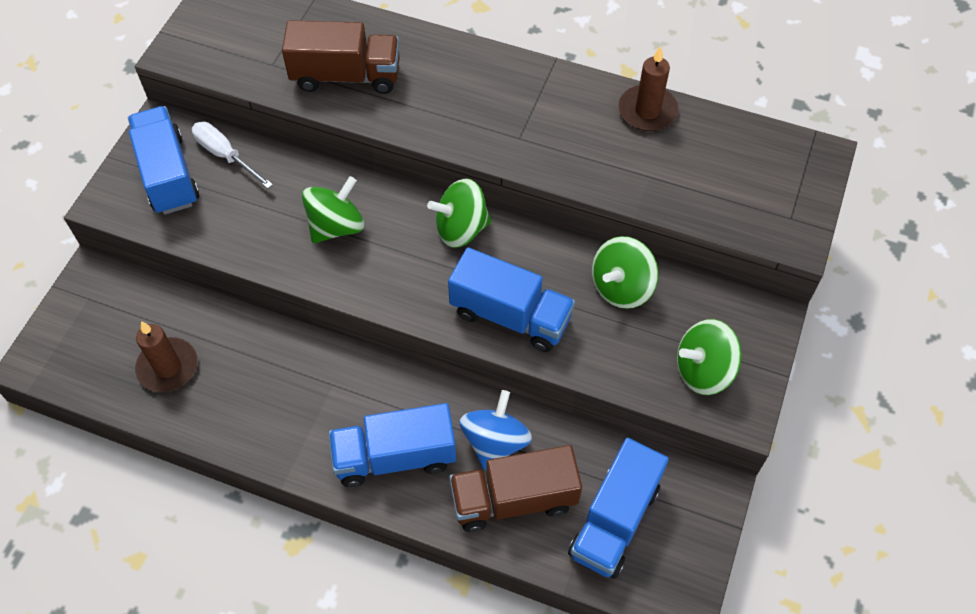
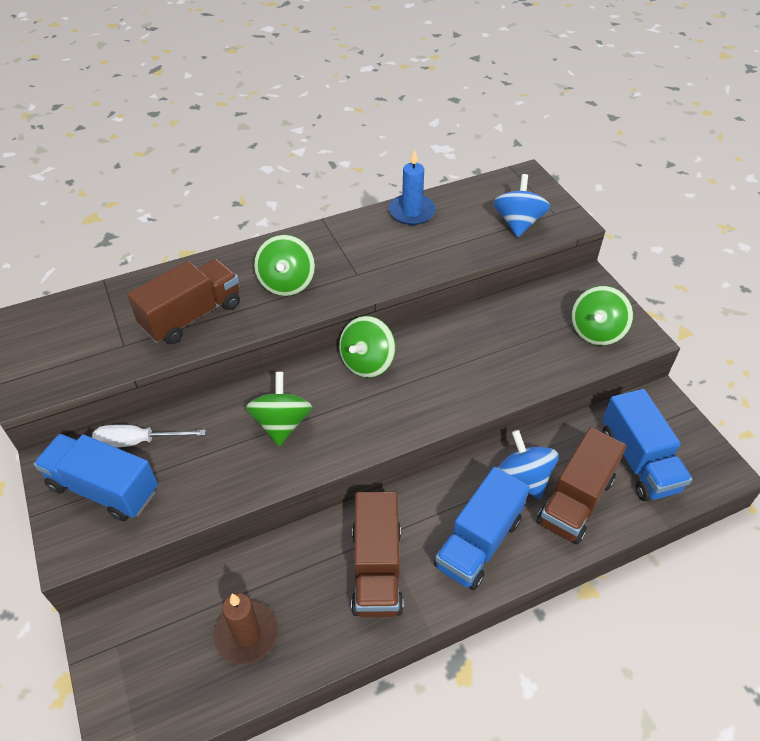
camera: 45 degrees left, 10 degrees down
blue truck [448,247,575,352] -> none
green spinning top [592,236,658,309] -> green spinning top moved to [254,235,315,296]
brown candle [618,46,679,131] -> blue candle [388,149,436,225]
none -> brown truck [351,492,403,617]
none -> blue spinning top [493,174,550,237]

